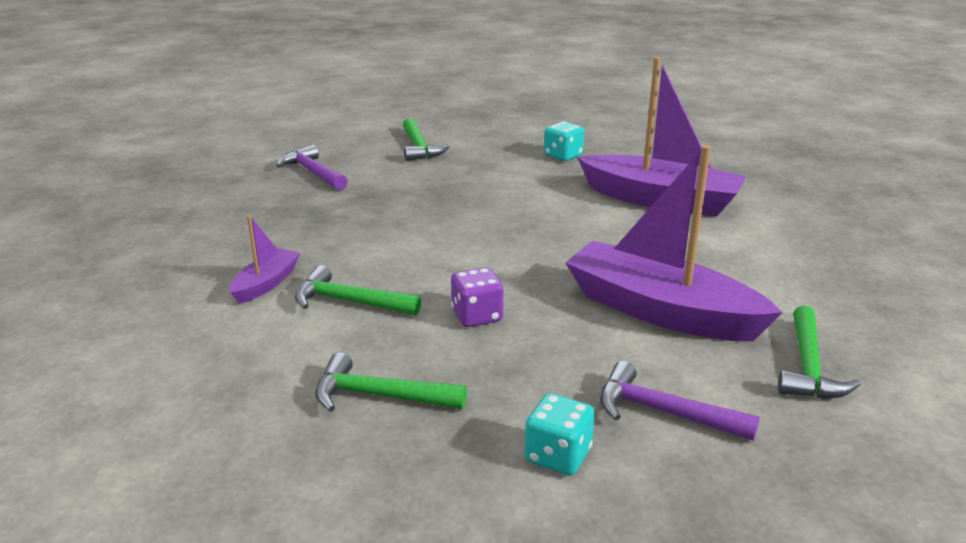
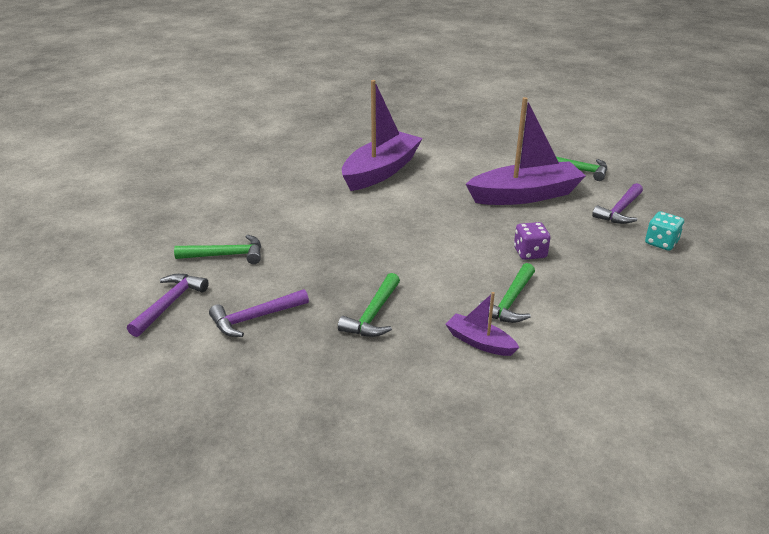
camera: 80 degrees left, 5 degrees up
green hammer [315,352,467,412] -> green hammer moved to [338,273,400,337]
turquoise dice [544,121,584,161] -> none
purple boat [566,145,783,341] -> purple boat turned 150 degrees counterclockwise [466,97,586,205]
none -> purple hammer [127,274,209,337]

